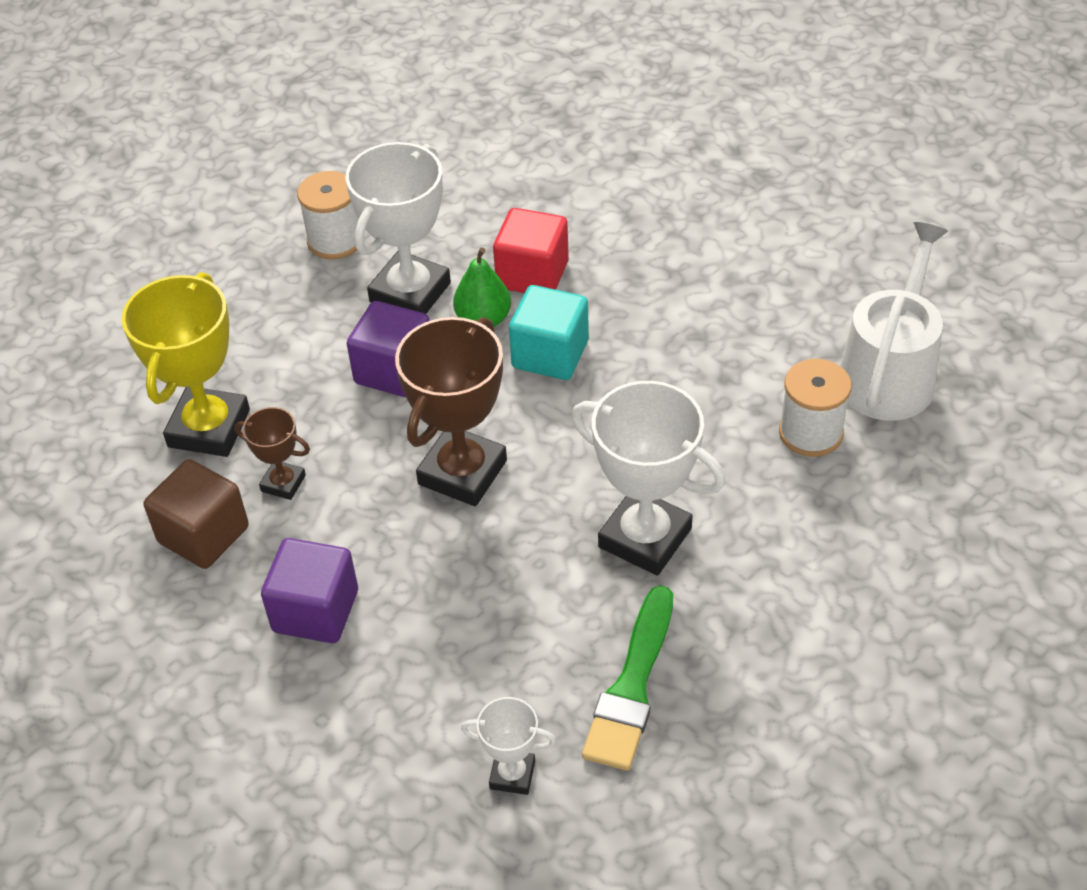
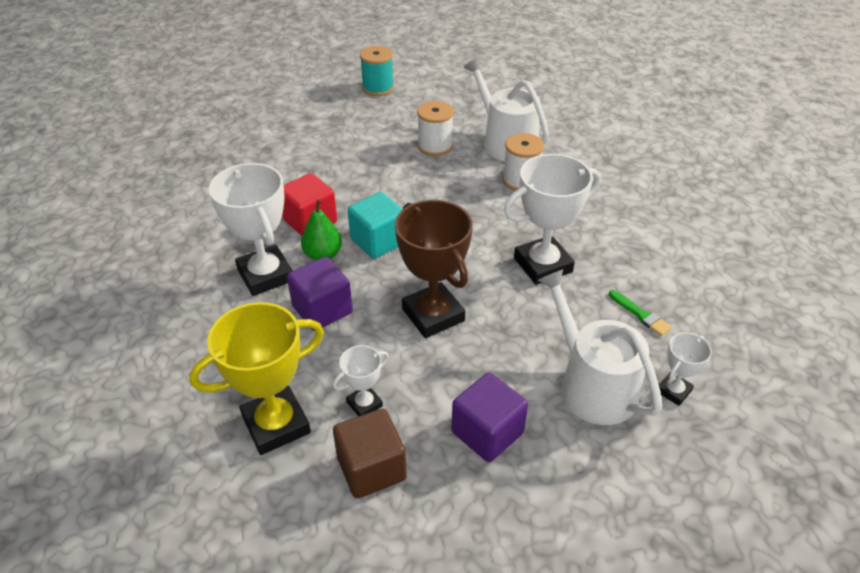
camera: 60 degrees left, 5 degrees down
yellow trophy [122,272,250,457] -> yellow trophy turned 75 degrees counterclockwise [189,302,324,455]
brown trophy [235,407,310,500] -> white trophy [333,345,389,416]
white spool [297,171,359,259] -> white spool moved to [417,101,454,156]
green brush [582,586,673,771] -> green brush [609,290,672,336], size x0.54
none -> turquoise spool [360,46,394,96]
none -> white watering can [538,269,662,425]

